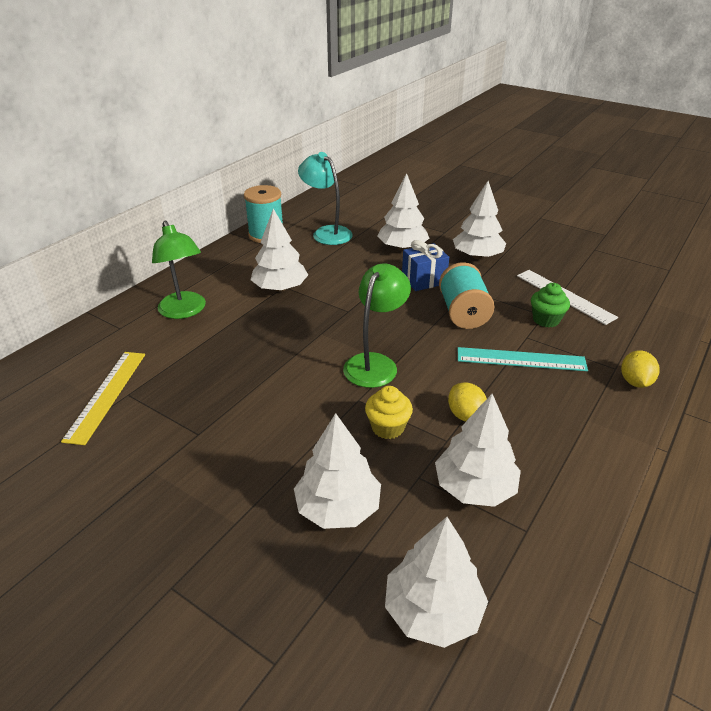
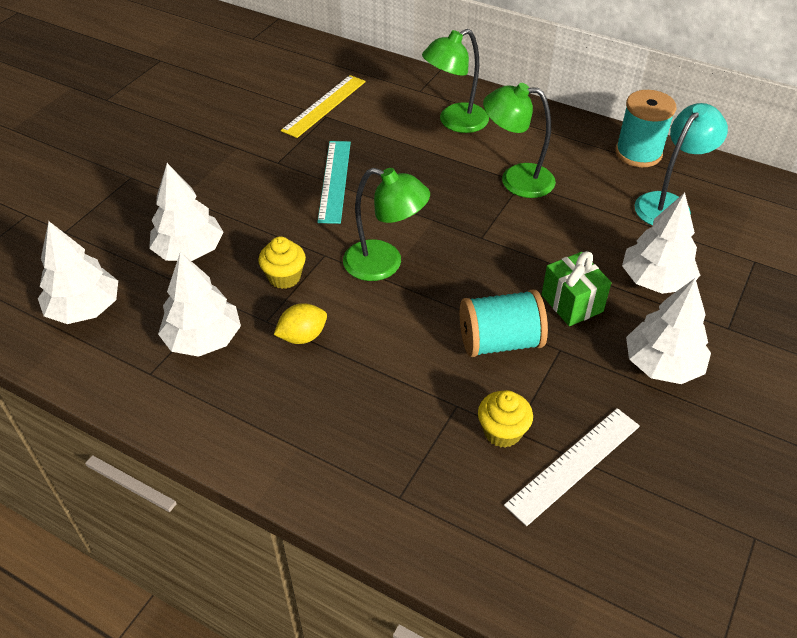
camera: 85 degrees right, 10 degrees up
yellow ruler [61,352,145,445] -> yellow ruler turned 60 degrees counterclockwise [281,75,366,138]
white tree [250,209,308,292] -> green lamp [483,83,556,198]
blue gift [402,240,449,291] -> green gift [541,251,611,326]
turquoise ruler [458,347,588,371] -> turquoise ruler moved to [317,141,351,224]
green cupcake [531,283,570,327] -> yellow cupcake [478,390,533,448]
yellow lemon [621,351,659,388] -> none

